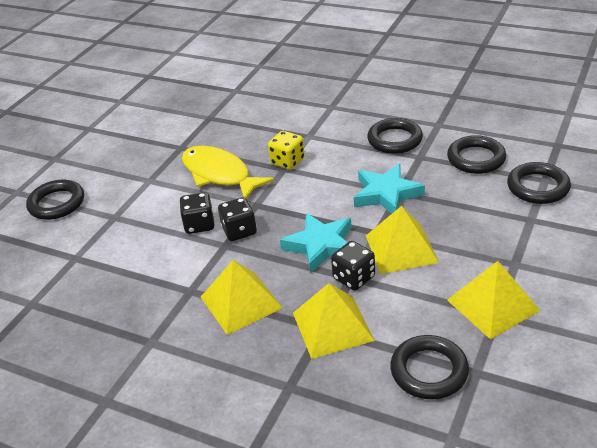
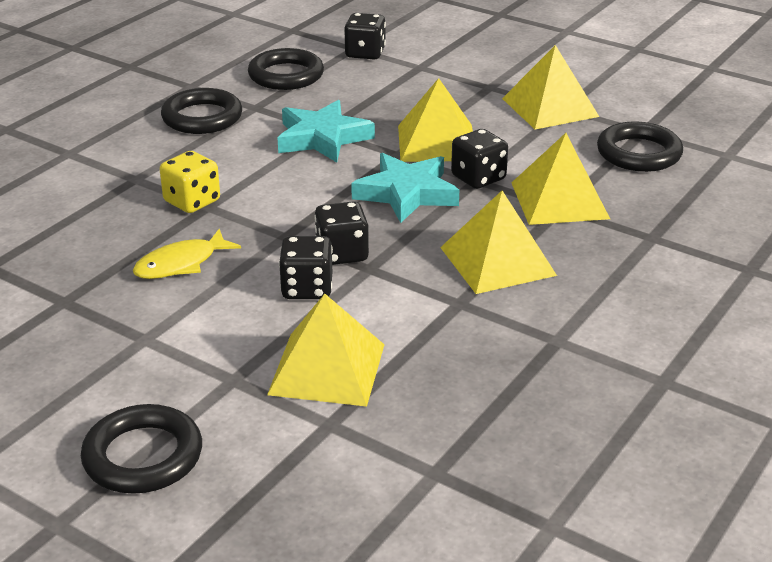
camera: 85 degrees left, 5 degrees down
yellow fish [182,146,275,199] -> yellow fish [133,229,241,279], size x0.59
black ring [507,162,571,204] -> black dice [344,13,386,59]
none -> yellow pyramid [267,294,385,407]

